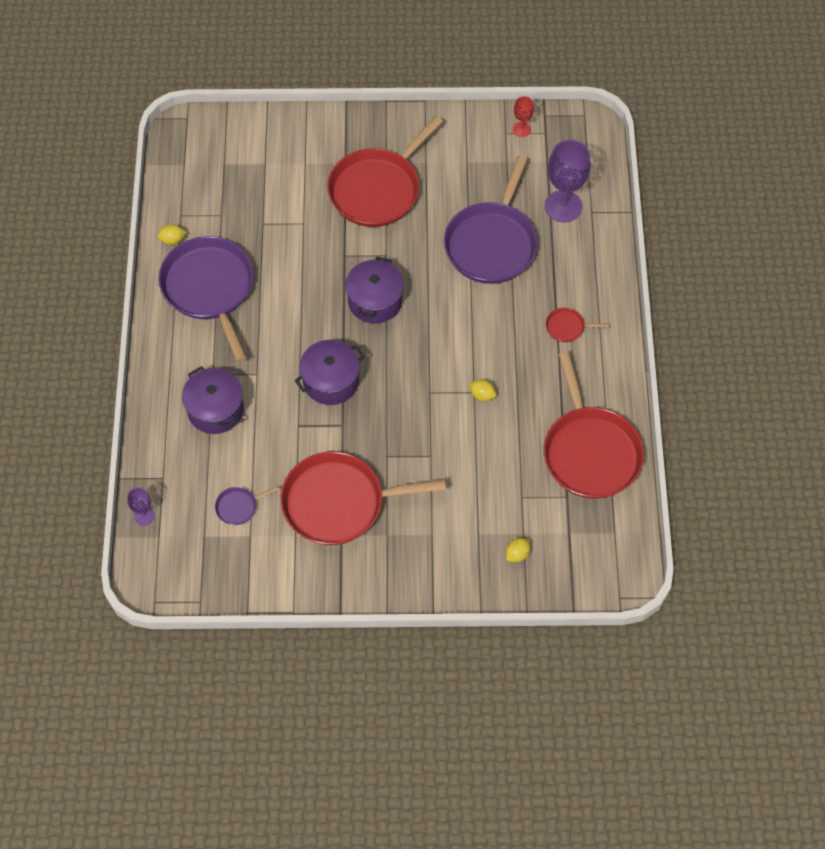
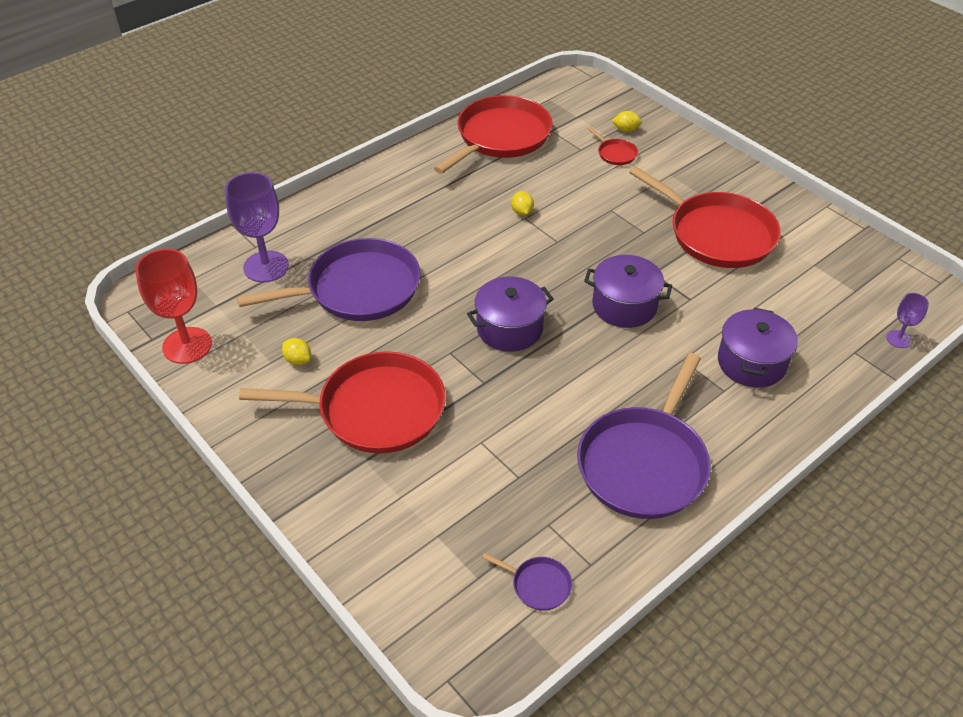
camera: 130 degrees left, 15 degrees down
yellow lemon [157,224,187,245] -> yellow lemon moved to [282,338,311,365]
purple pan [215,486,280,525] -> purple pan moved to [482,553,572,611]
red goblet [513,96,534,137] -> red goblet [135,249,212,364], size x2.01
red pan [546,308,610,342] -> red pan moved to [588,127,638,165]

